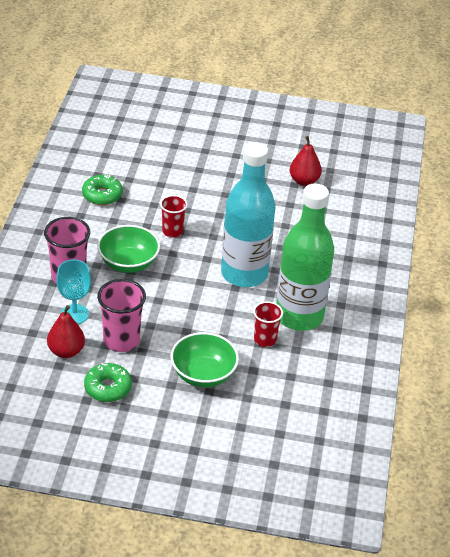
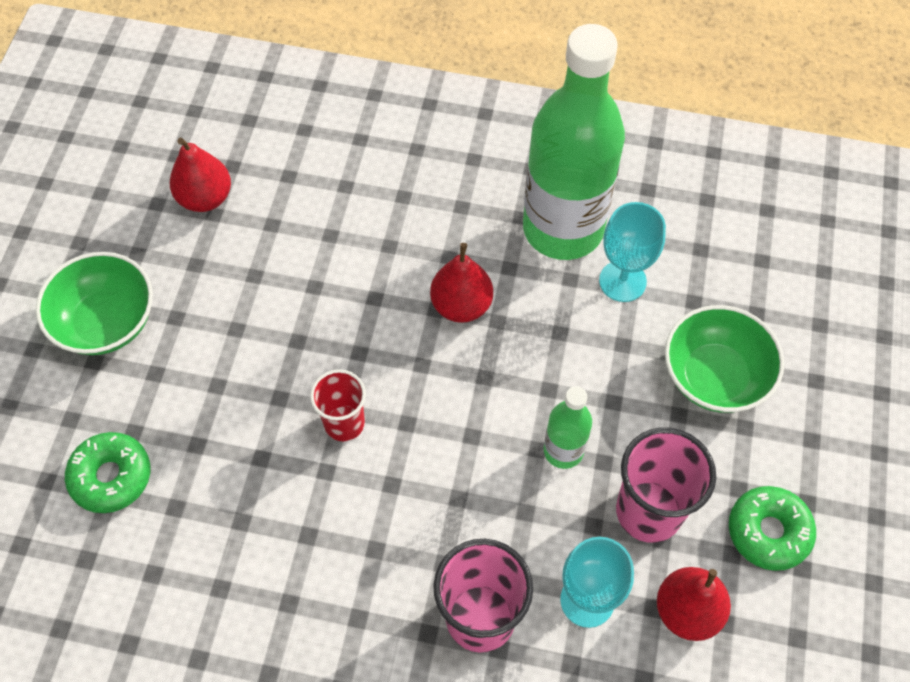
camera: 85 degrees left, 20 degrees up
green donut [82,175,123,205] -> green donut moved to [65,432,150,513]
green bowl [97,225,160,273] -> green bowl moved to [36,252,153,355]
turquoise bottle [221,142,276,287] -> red pear [430,243,493,323]
red cup [253,301,283,347] -> turquoise goblet [599,202,666,302]
none -> green bottle [544,386,592,469]

